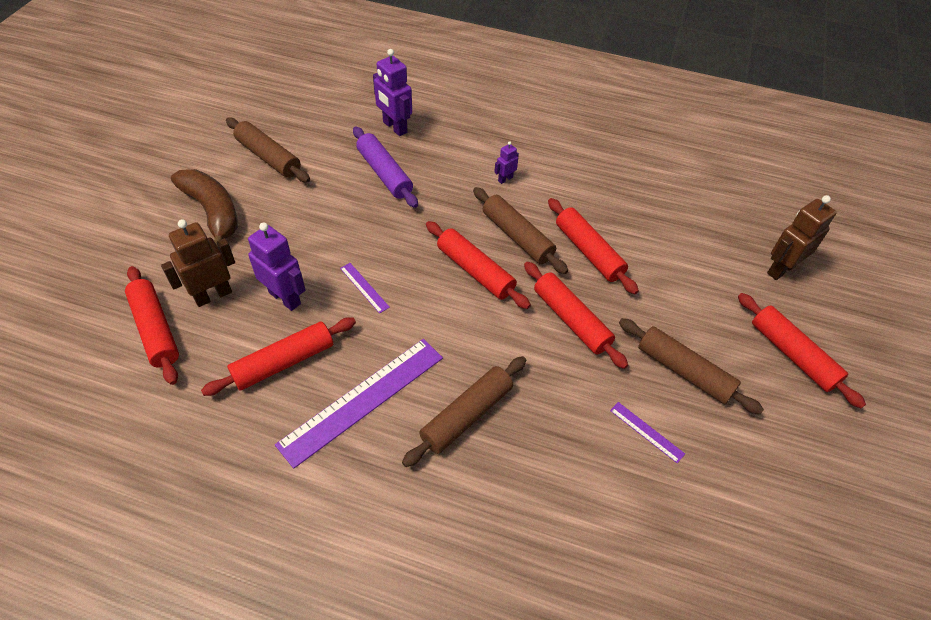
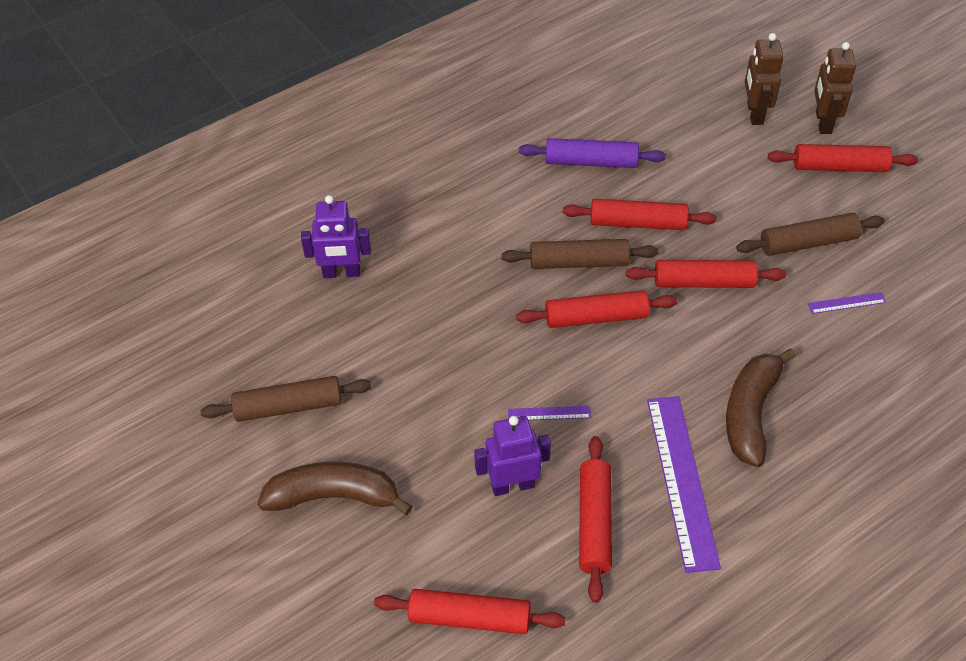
camera: 50 degrees left, 0 degrees up
brown robot [161,219,235,307] -> brown robot moved to [814,42,856,134]
purple rolling pin [353,127,418,208] -> purple rolling pin moved to [519,138,666,168]
brown rolling pin [402,356,526,467] -> brown banana [726,348,796,467]
purple robot [494,141,519,184] -> none

